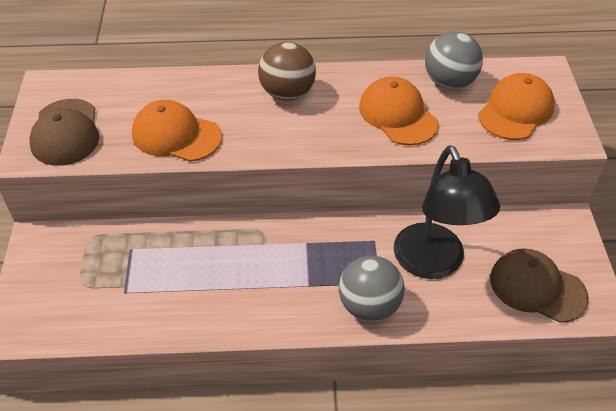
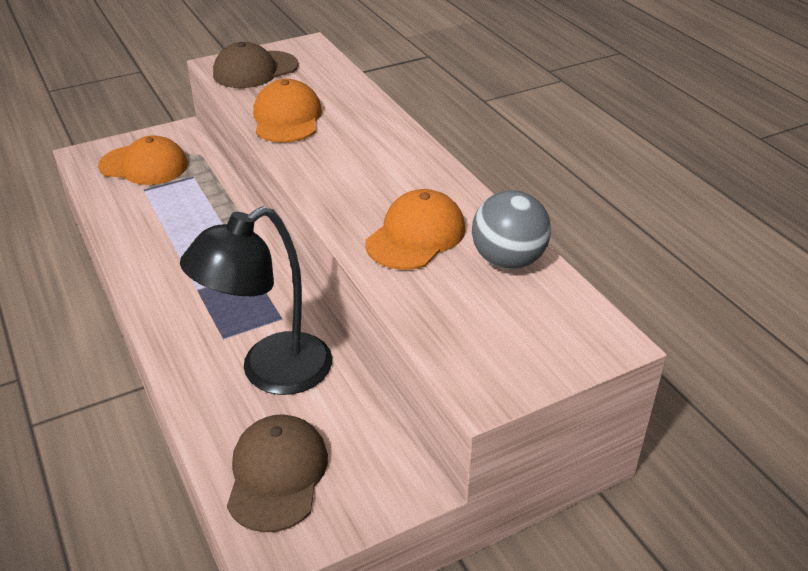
camera: 65 degrees right, 10 degrees down
brown ball [258,42,316,101] -> none
grey ball [339,256,404,321] -> none
orange cap [478,73,555,140] -> orange cap moved to [98,135,188,185]

